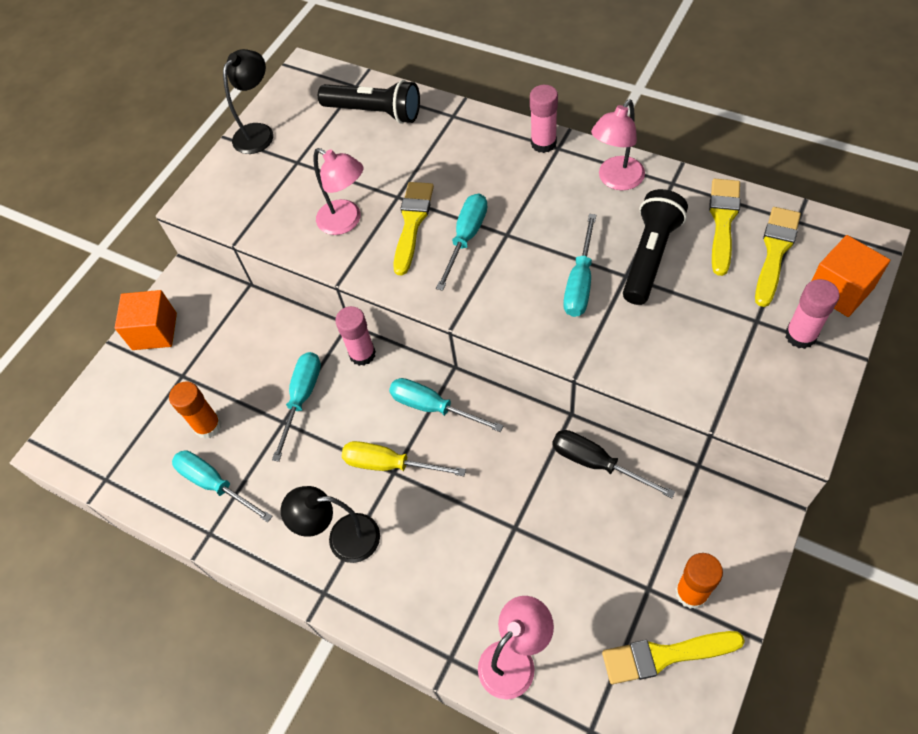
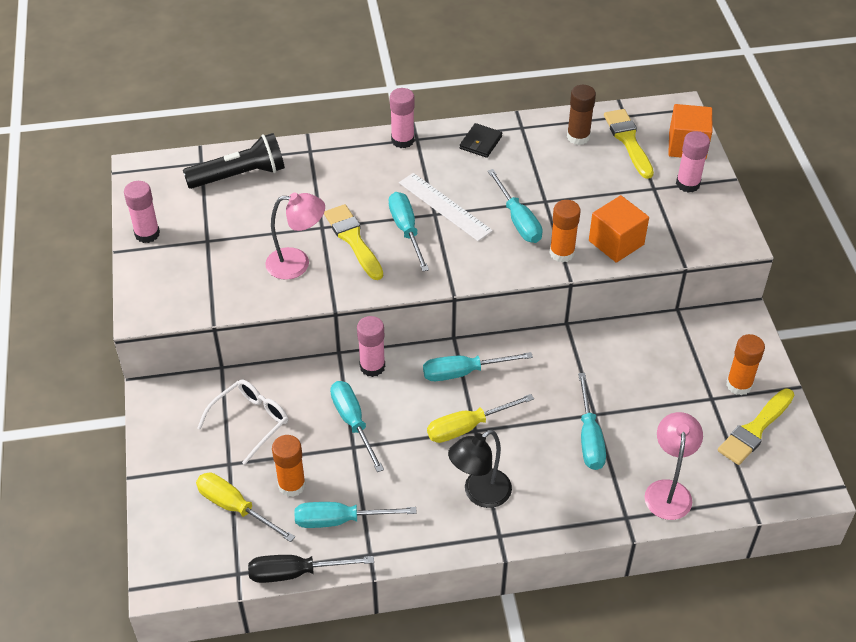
camera: 45 degrees left, 10 degrees down
orange cube [115,290,177,350] -> orange cube moved to [589,195,649,263]
black lamp [223,49,273,154] -> pink glue stick [124,181,160,243]
black screwdriver [552,430,675,499] -> black screwdriver moved to [248,555,374,583]
pink lamp [591,100,645,190] -> black wallet [460,123,502,158]
black flashlight [623,189,688,305] -> none
yellow brush [709,179,741,276] -> brown glue stick [567,85,596,145]
none -> yellow screwdriver [196,473,295,542]
none -> white glasses [197,380,288,465]
none -> white ruler [399,173,493,241]
none -> orange glue stick [550,200,581,263]
none -> turquoise screwdriver [578,373,606,470]

